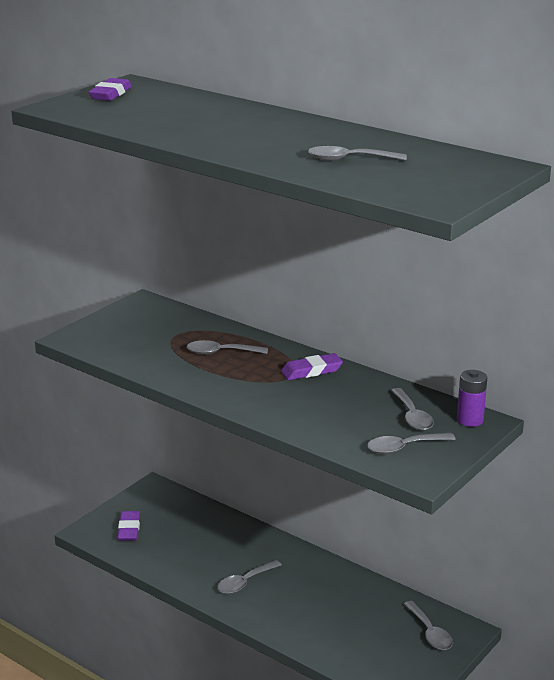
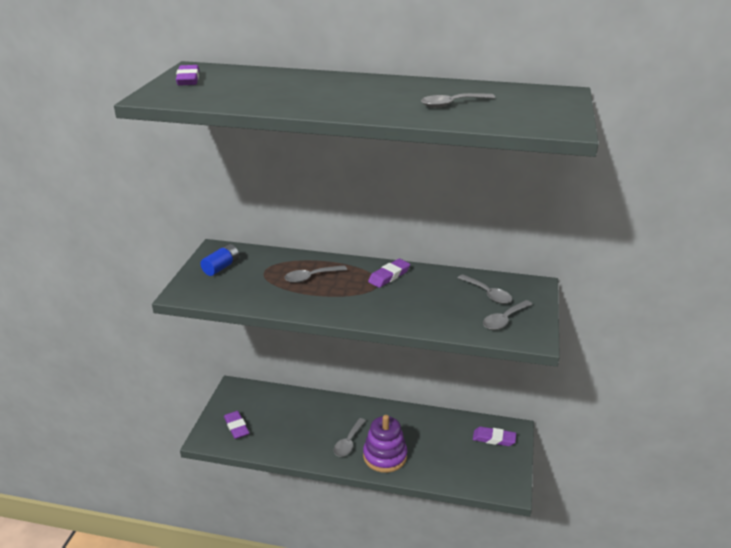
camera: 25 degrees left, 5 degrees up
grey spoon [404,601,453,650] -> purple eraser [473,427,516,446]
purple battery [457,370,487,427] -> none
none -> blue battery [200,244,239,276]
none -> purple stacking toy [363,415,407,473]

